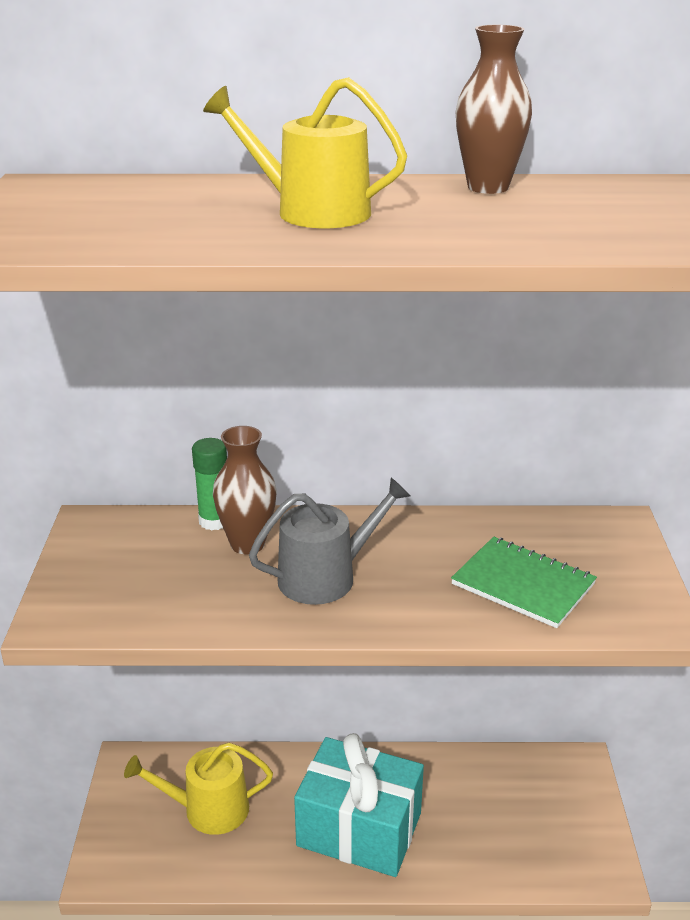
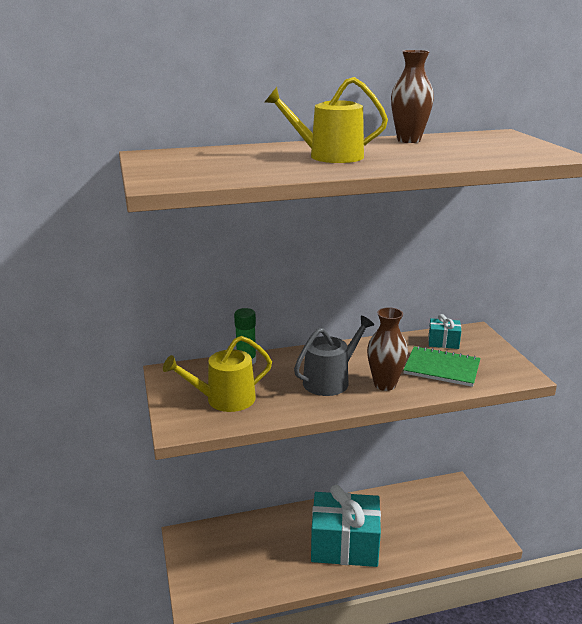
camera: 15 degrees left, 5 degrees down
yellow watering can [124,743,273,835] -> yellow watering can moved to [163,336,272,412]
brown vase [213,426,277,554] -> brown vase moved to [367,307,408,391]
none -> turquoise gift [428,314,461,349]

